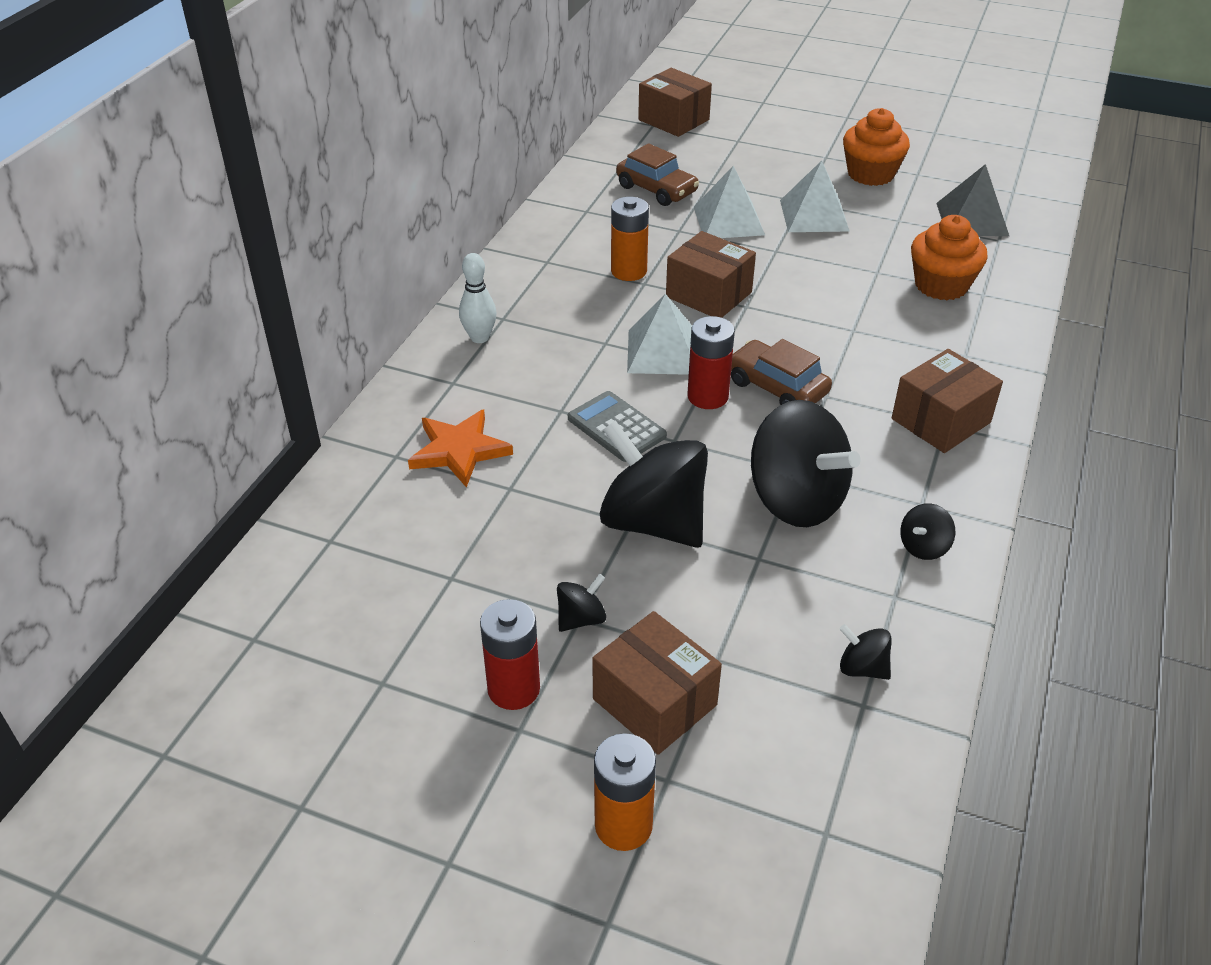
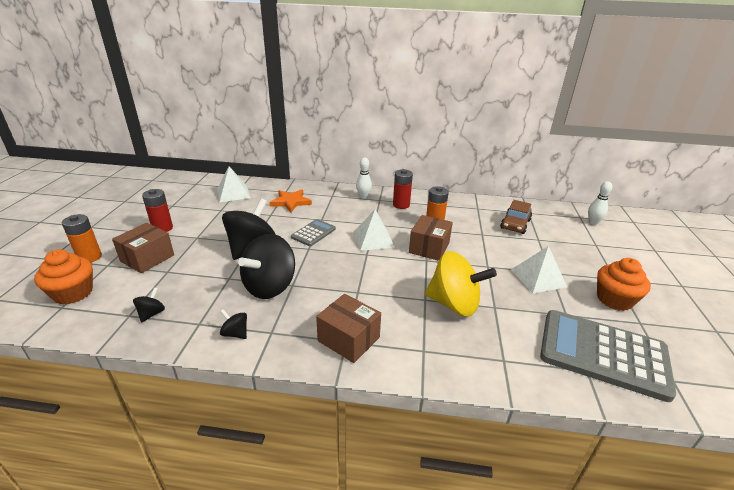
camera: 75 degrees right, 10 degrees down
black spinning top [557,574,606,632] -> none
brown box [638,68,712,137] -> white bowling pin [588,181,612,225]
red battery [688,316,735,409] -> red battery moved to [393,169,413,209]
white pyramid [694,166,765,238] -> white pyramid moved to [217,166,251,202]
brown car [731,339,832,405] -> none
orange cupcake [911,215,988,300] -> orange cupcake moved to [34,250,93,305]
grey pyramid [936,164,1009,236] -> grey calculator [540,310,676,402]
none -> yellow spinning top [425,251,497,317]

